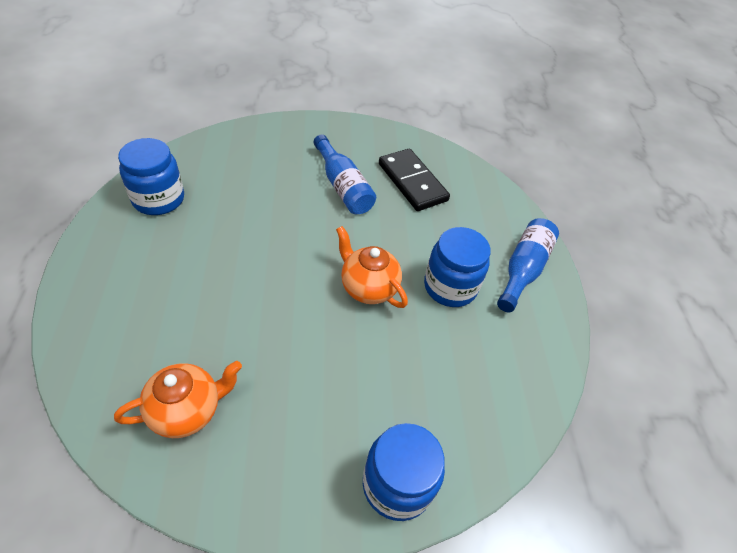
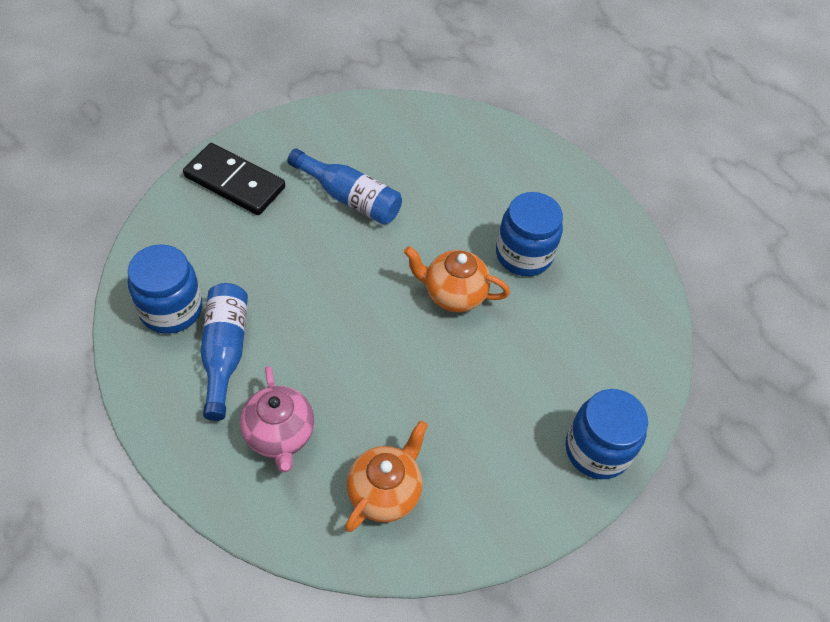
camera: 30 degrees left, 5 degrees up
black domino [379,149,450,211] -> black domino moved to [183,143,285,215]
blue bottle [497,218,559,312] -> blue bottle moved to [200,283,248,421]
none -> pink teapot [240,366,314,472]

